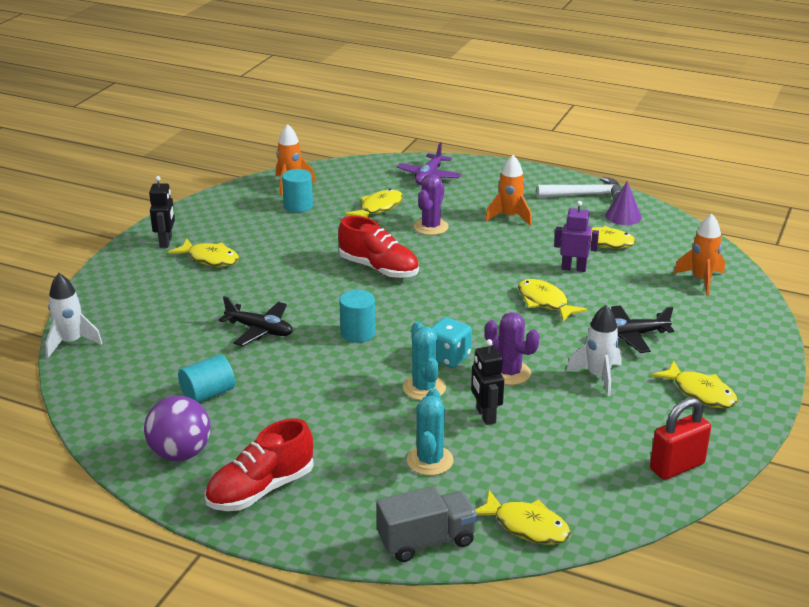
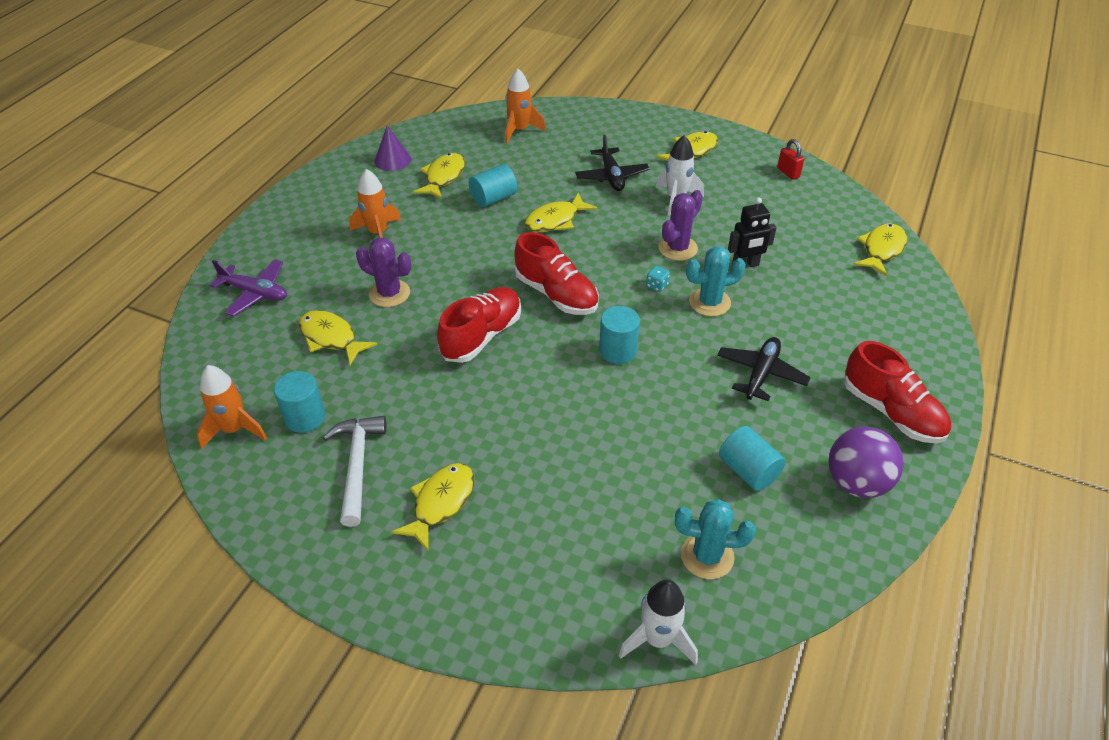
camera: 90 degrees left, 15 degrees up
black robot [149,176,175,248] -> none
black plane [219,296,293,346] -> black plane moved to [717,337,811,401]
grey truck [376,486,477,562] -> none
turquoise cactus [407,388,454,476] -> turquoise cactus moved to [675,499,756,579]
turquoise dice [431,317,472,368] -> turquoise dice [646,266,670,292], size x0.51
white hammer [537,177,622,200] -> white hammer moved to [323,416,387,527]
purple robot [554,201,599,272] -> turquoise cylinder [469,164,517,207]
red padlock [650,398,711,480] -> red padlock [777,139,804,180], size x0.60
none -> red shoe [514,232,599,315]

